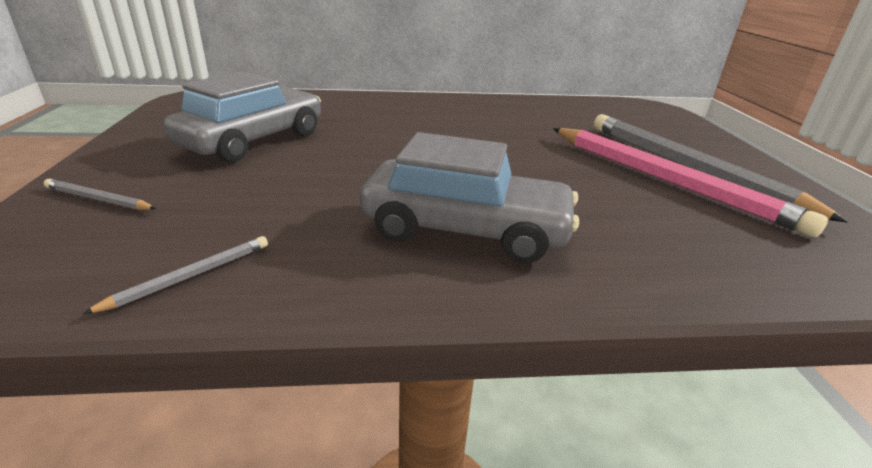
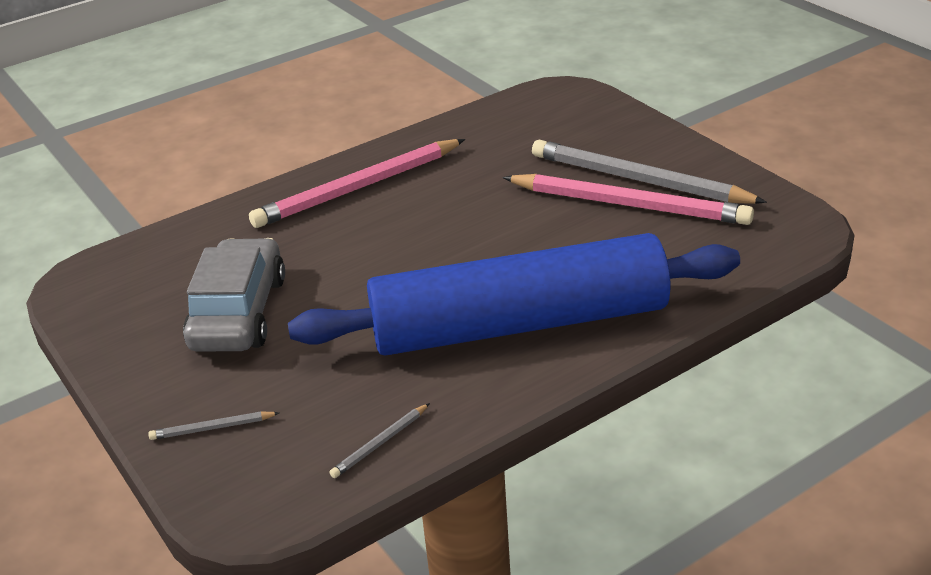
camera: 25 degrees left, 5 degrees up
grey pencil [82,236,268,314] -> grey pencil turned 150 degrees counterclockwise [329,403,430,478]
grey car [360,132,579,263] -> blue rolling pin [288,233,740,356]
none -> pink pencil [249,139,465,228]

